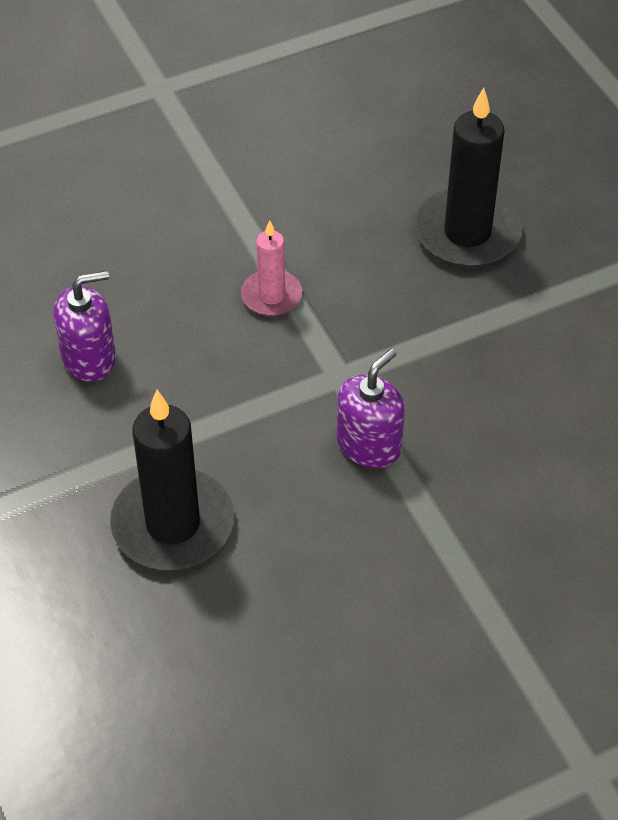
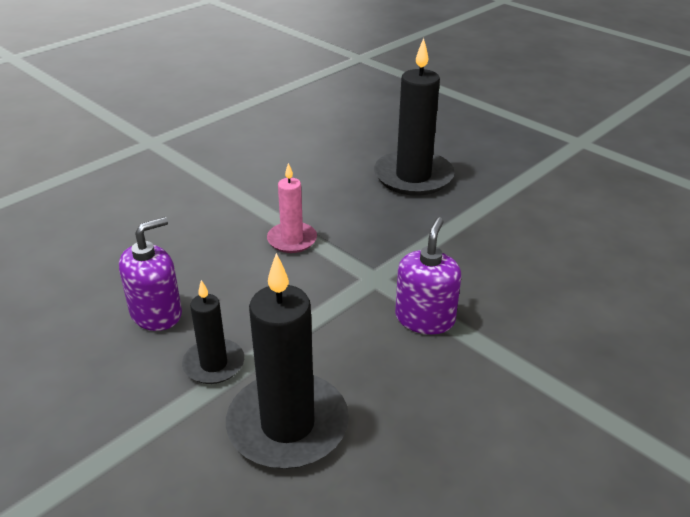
camera: 20 degrees left, 15 degrees down
none -> black candle [182,280,244,384]

